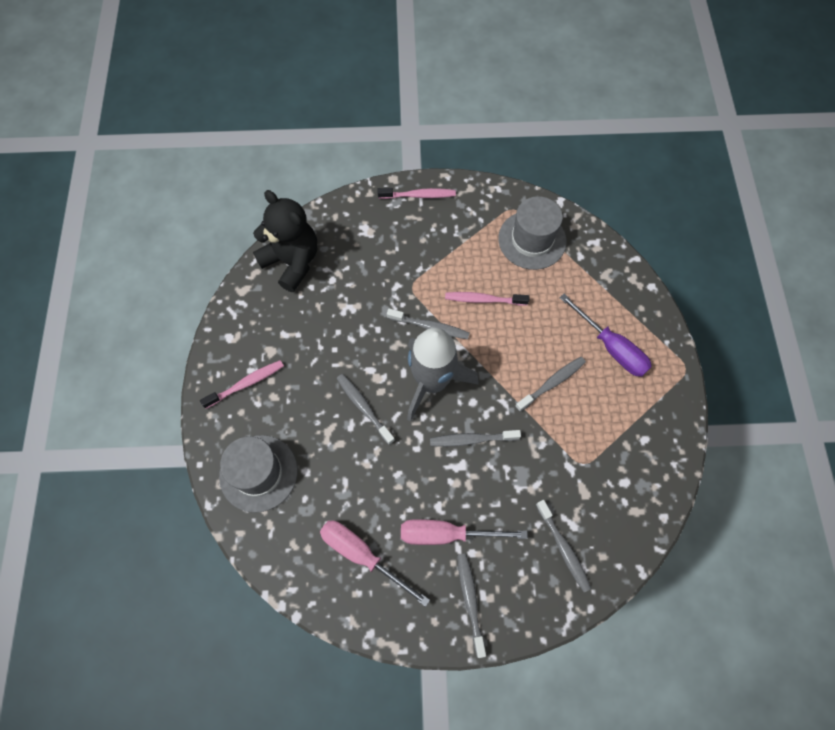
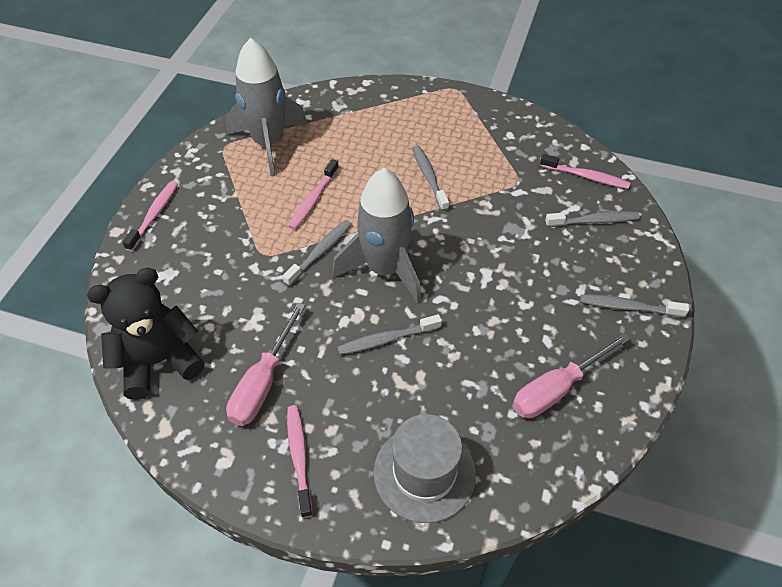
camera: 70 degrees left, 15 degrees down
pink screwdriver [401,519,528,545] -> pink screwdriver moved to [226,303,305,426]
grey toothbrush [430,430,521,447] -> none
grey hat [498,196,566,270] -> grey rocket [225,38,308,176]
purple screwdriver [560,294,652,377] -> none
none -> pink toothbrush [540,154,631,189]

